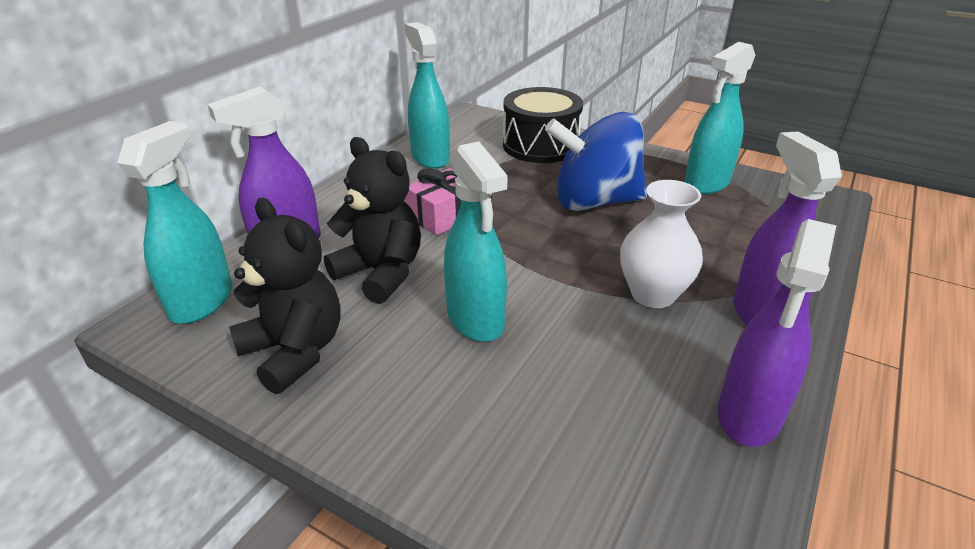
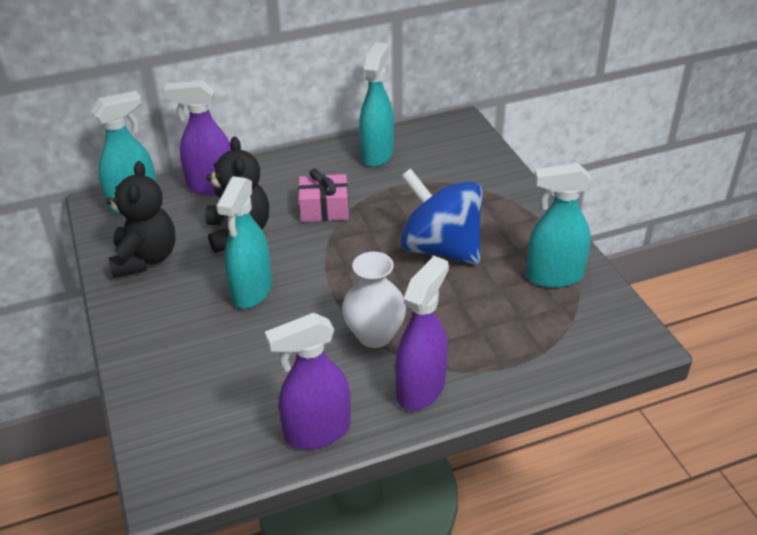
camera: 40 degrees right, 5 degrees up
black drum [503,87,583,163] -> none

